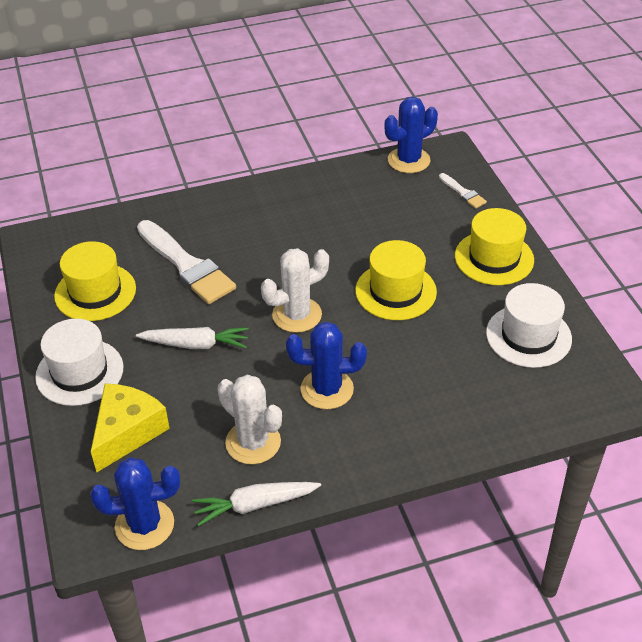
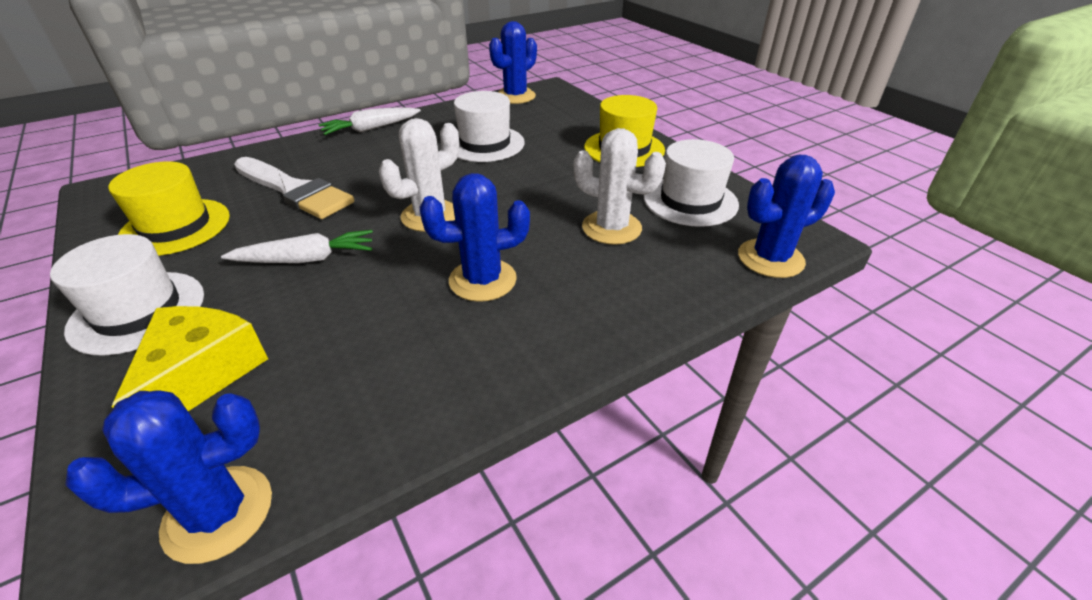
camera: 15 degrees left, 5 degrees down
white carrot [192,482,321,526] -> white carrot moved to [318,107,421,135]
white cactus [217,374,282,464] -> white cactus moved to [574,128,666,245]
yellow hat [355,240,437,320] -> none
white brush [439,173,487,209] -> none
none -> white hat [454,91,525,162]
none -> blue cactus [738,155,835,278]

